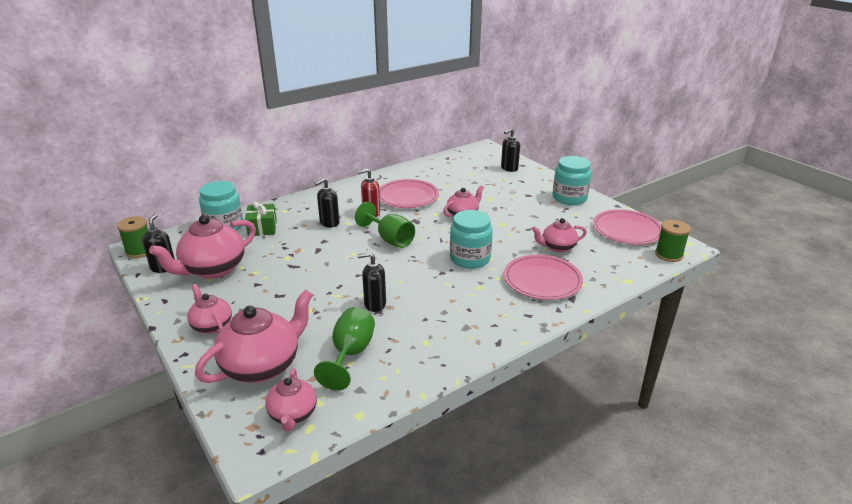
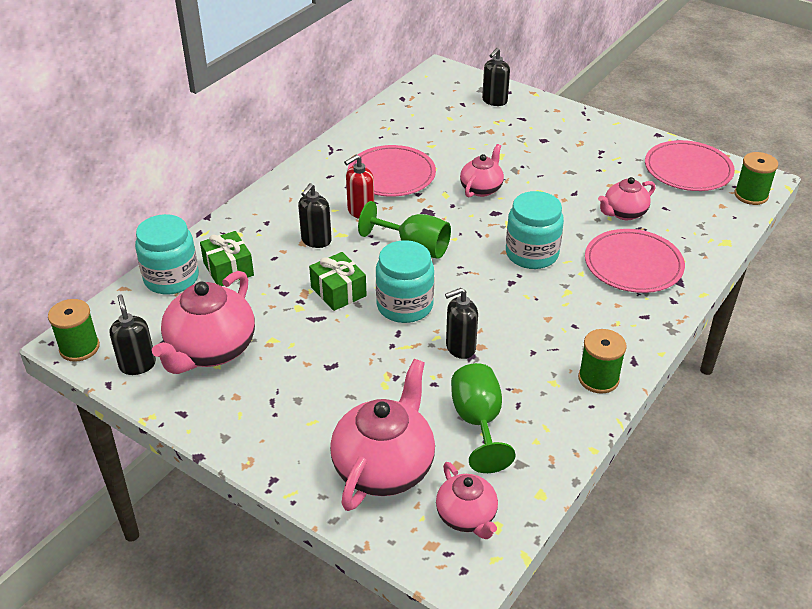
camera: 20 degrees left, 10 degrees up
pink teapot [187,284,232,334] -> none
turquoise jar [553,156,591,205] -> turquoise jar moved to [376,240,434,323]
none -> green gift [309,252,367,311]
none -> green spool [578,329,627,394]

